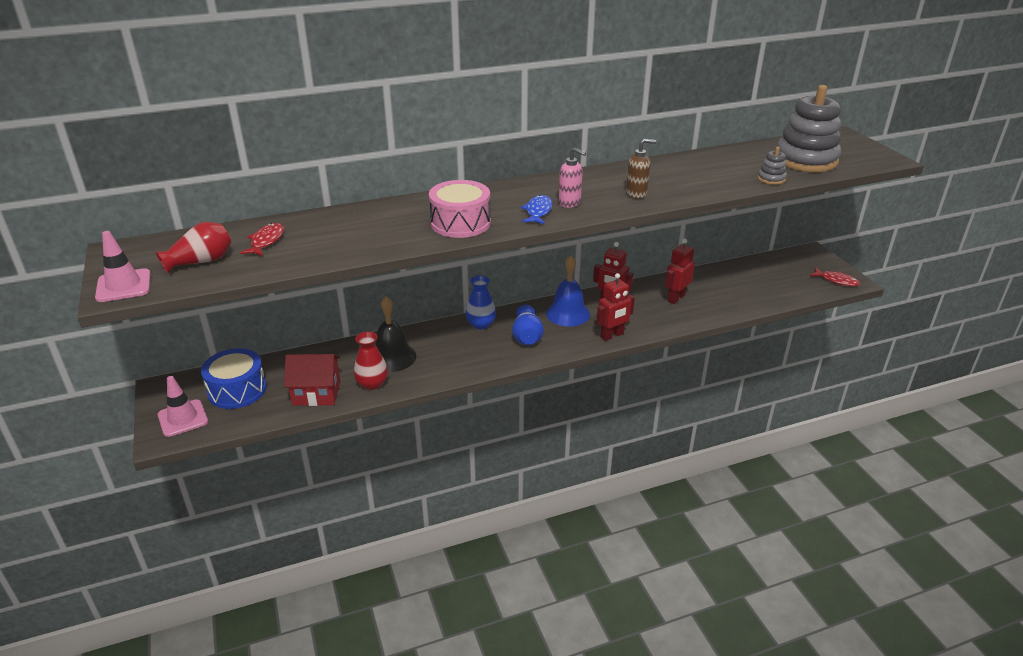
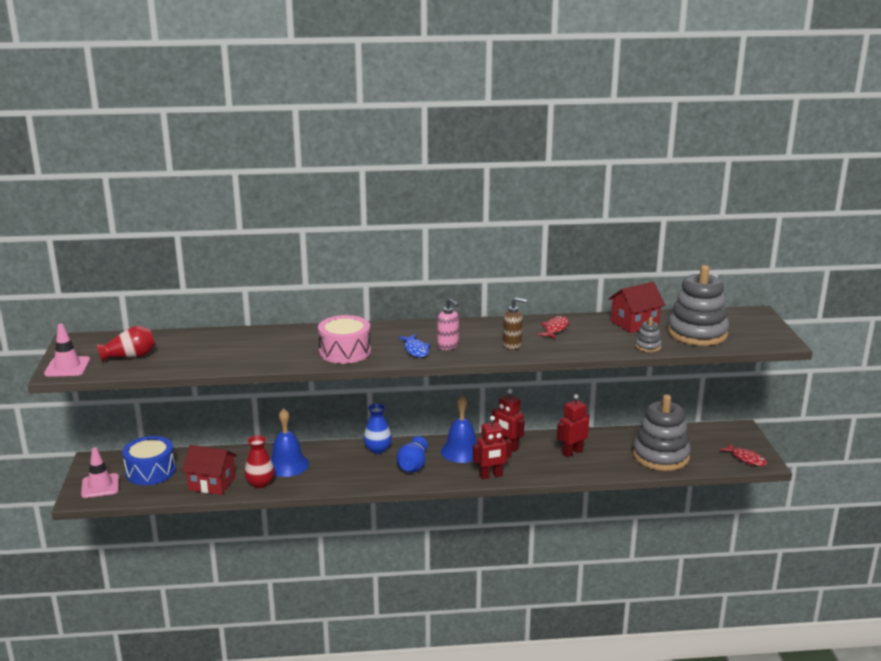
camera: 15 degrees right, 10 degrees down
red fish [240,223,284,256] -> red fish moved to [538,316,569,339]
black bell [375,296,416,372] -> blue bell [271,408,309,477]
blue fish [521,195,552,224] -> blue fish turned 135 degrees clockwise [398,334,430,358]
none -> red house [608,282,665,333]
none -> grey stacking toy [633,394,691,471]

